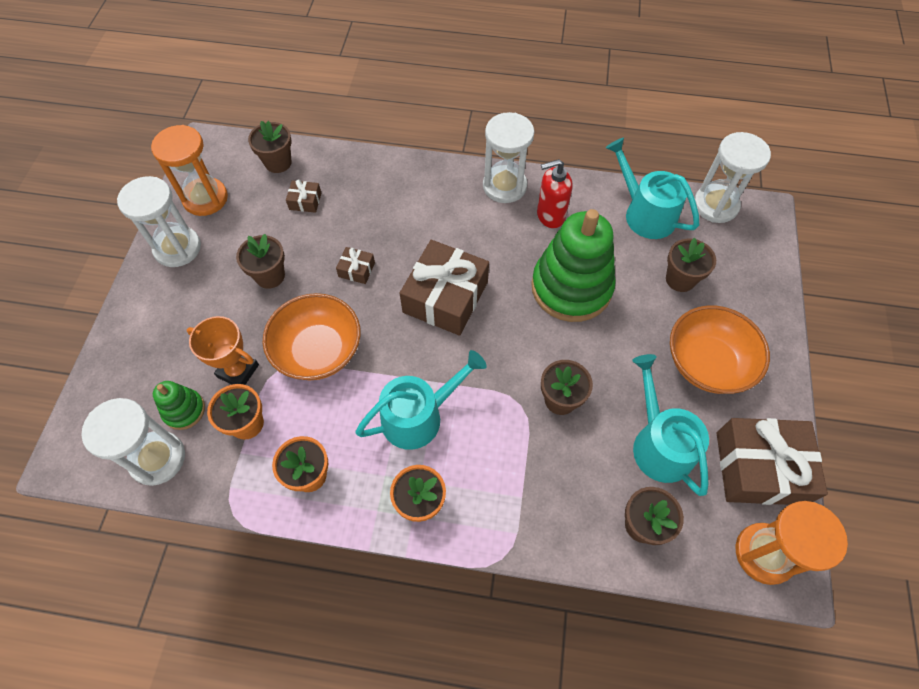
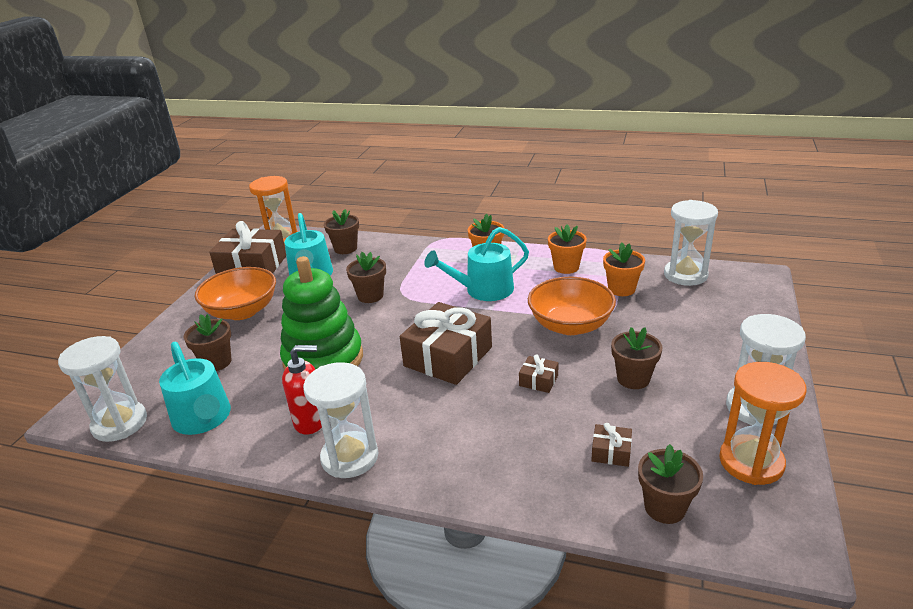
camera: 170 degrees left, 30 degrees down
green stacking toy [153,381,205,430] -> none
orange trophy [187,316,259,385] -> none

